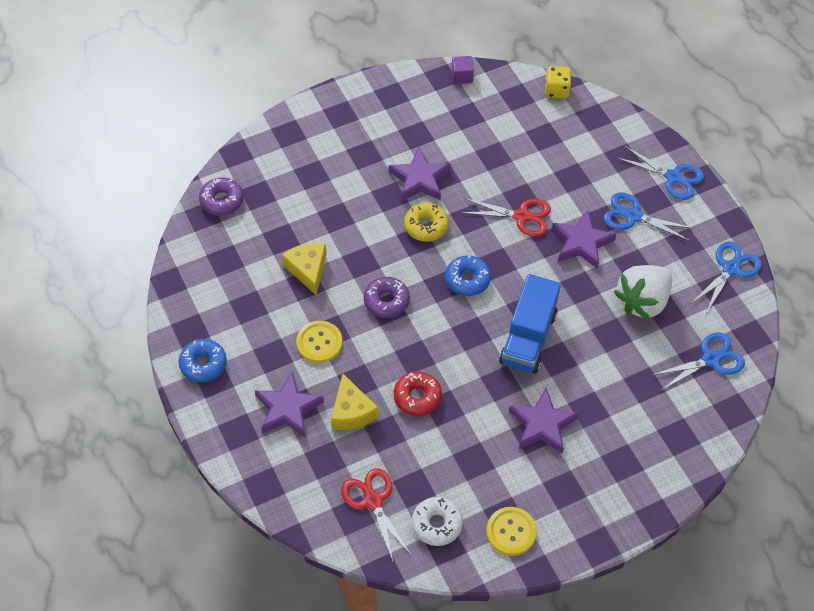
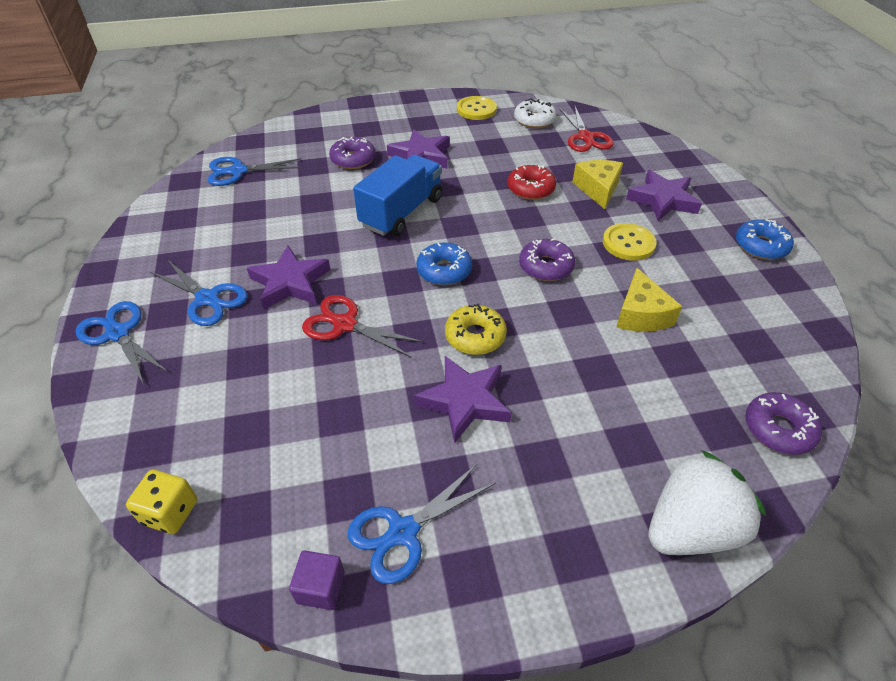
camera: 165 degrees left, 10 degrees down
white strawberry [614,265,672,320] -> white strawberry moved to [648,450,767,555]
blue scissors [692,241,762,313] -> blue scissors moved to [348,463,496,584]
none -> purple donut [329,137,375,169]

